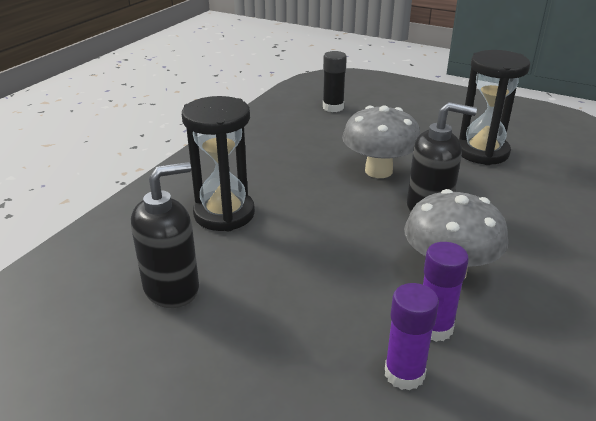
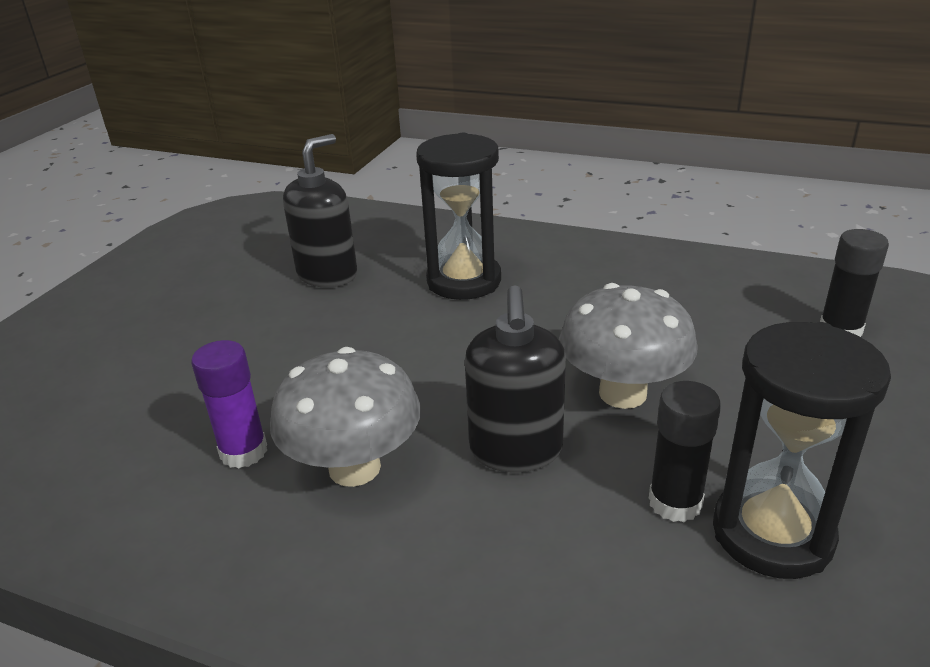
camera: 85 degrees right, 0 degrees up
black soap dispenser [131,162,199,308] -> black soap dispenser turned 105 degrees counterclockwise [283,134,357,288]
purple glue stick [385,283,439,391] -> none
none -> black glue stick [649,381,721,522]

